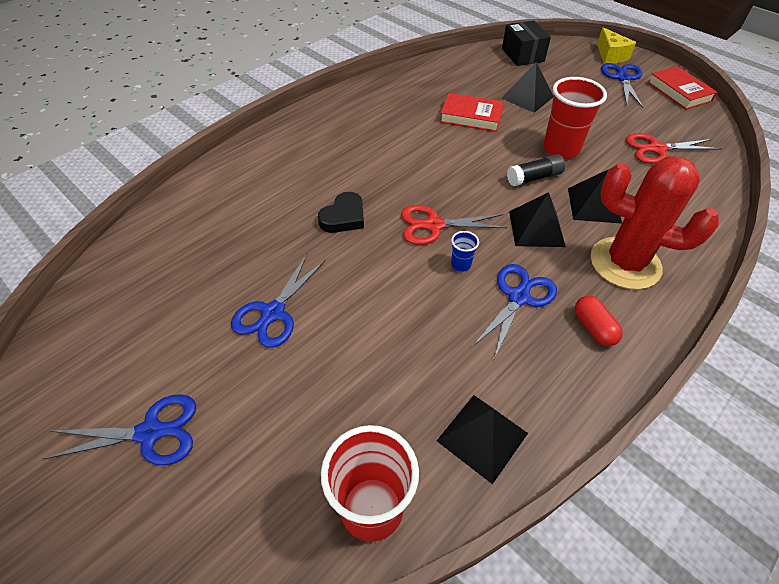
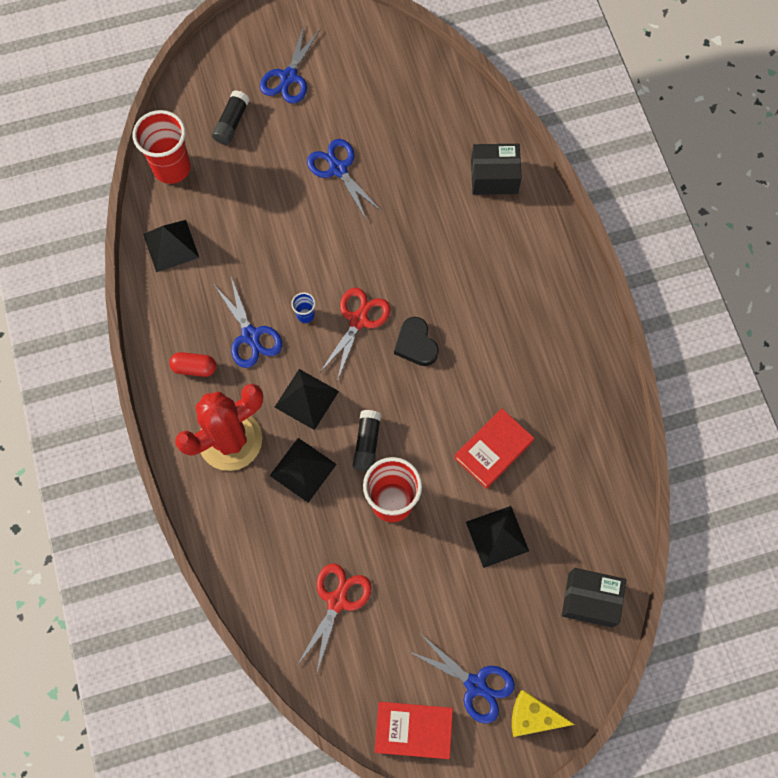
camera: 120 degrees right, 20 degrees up
black heart [318,192,364,233] -> black heart moved to [394,317,439,366]
none -> black glue stick [212,90,250,145]
none -> black box [471,144,522,195]

